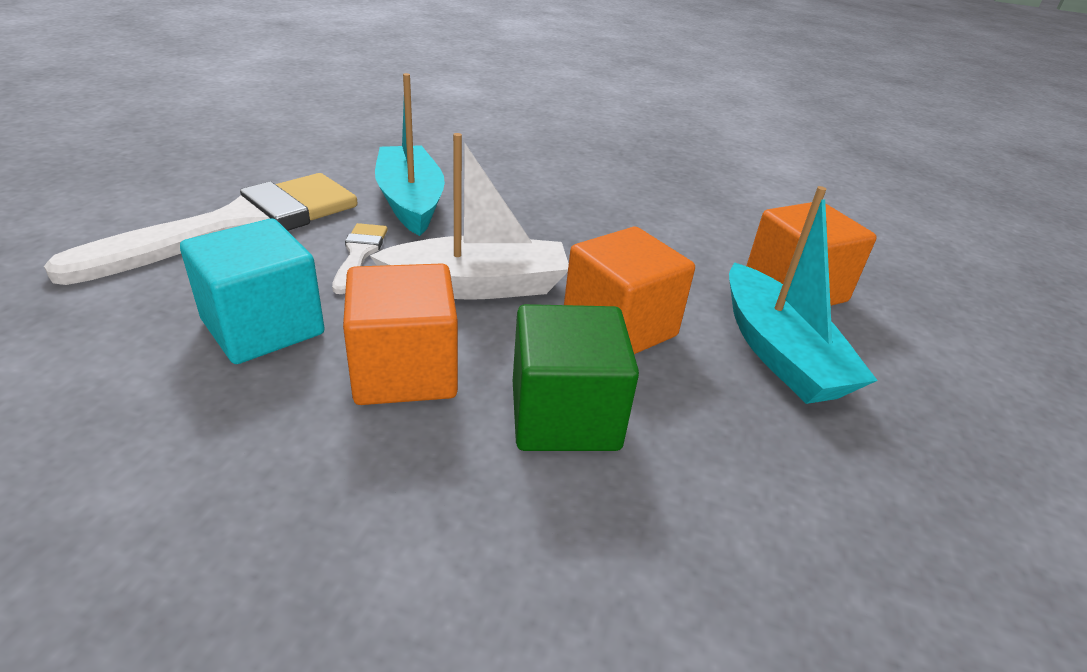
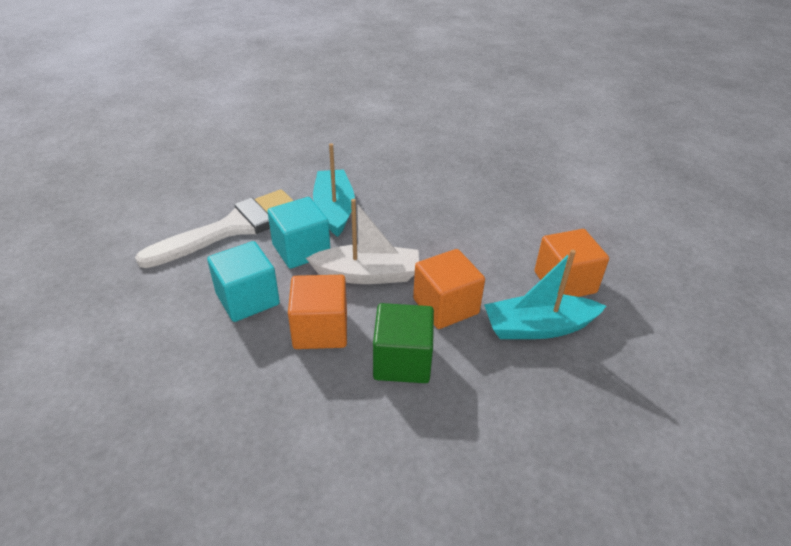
camera: 10 degrees right, 5 degrees up
white brush [332,223,388,294] -> turquoise cube [267,197,330,269]
turquoise boat [729,186,878,404] -> turquoise boat turned 90 degrees clockwise [484,250,606,339]

